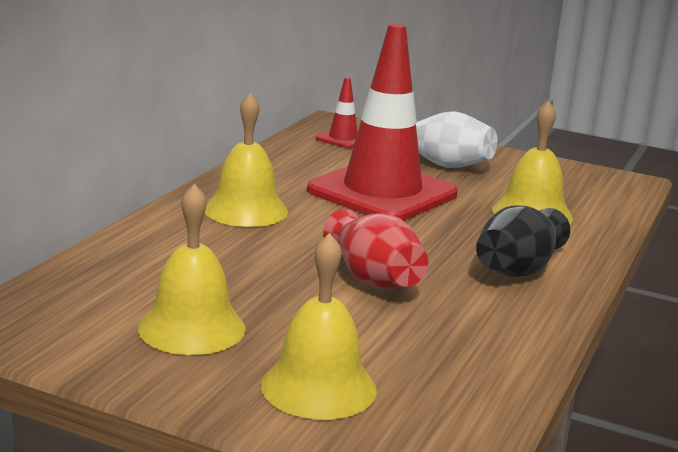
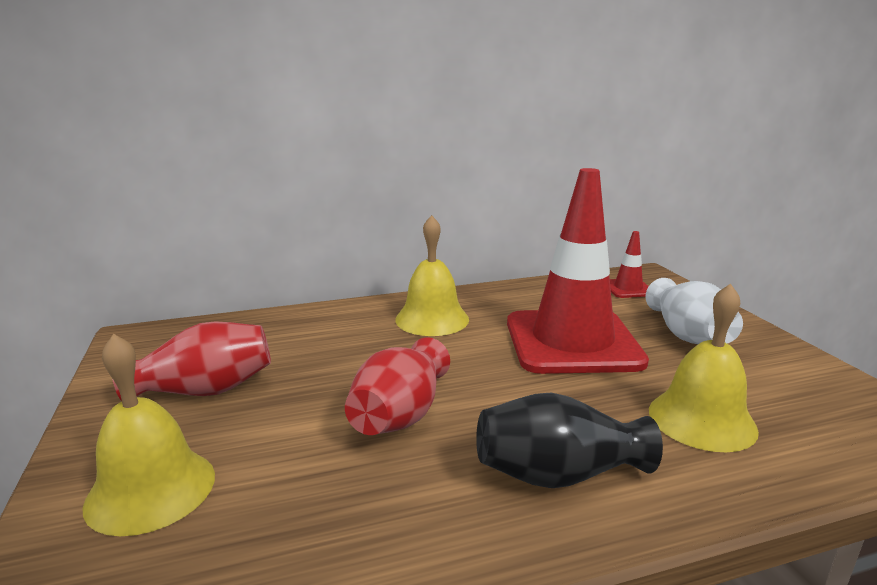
camera: 50 degrees right, 0 degrees up
yellow bell [138,183,246,355] -> red vase [112,321,271,401]

